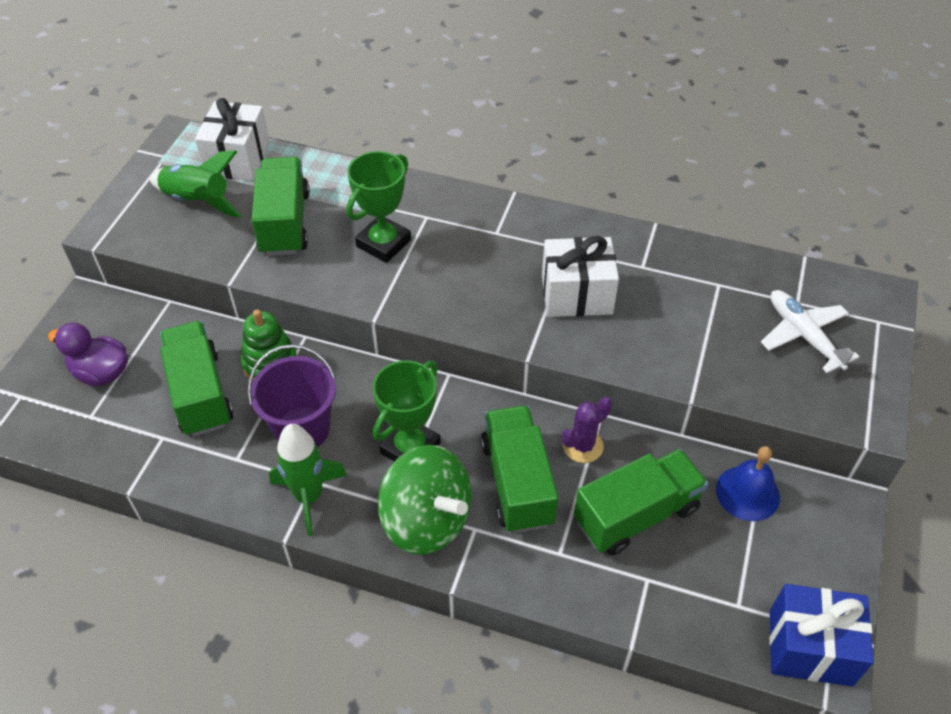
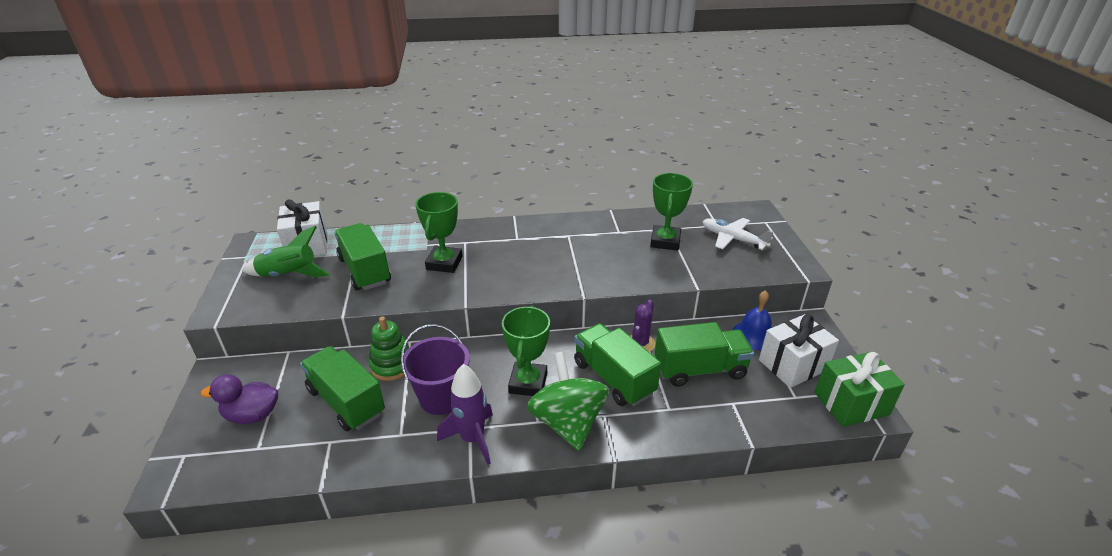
camera: 25 degrees left, 15 degrees down
green rocket [269,424,347,536] -> purple rocket [437,364,493,465]
green spinning top [378,445,472,555] -> green spinning top turned 120 degrees counterclockwise [527,352,610,450]
white gift [542,236,619,317] -> white gift moved to [759,314,839,388]
green truck [574,449,708,556] -> green truck turned 45 degrees clockwise [655,322,754,387]
blue gift [769,584,874,687] -> green gift [814,352,905,427]
none -> green trophy [650,173,693,251]

